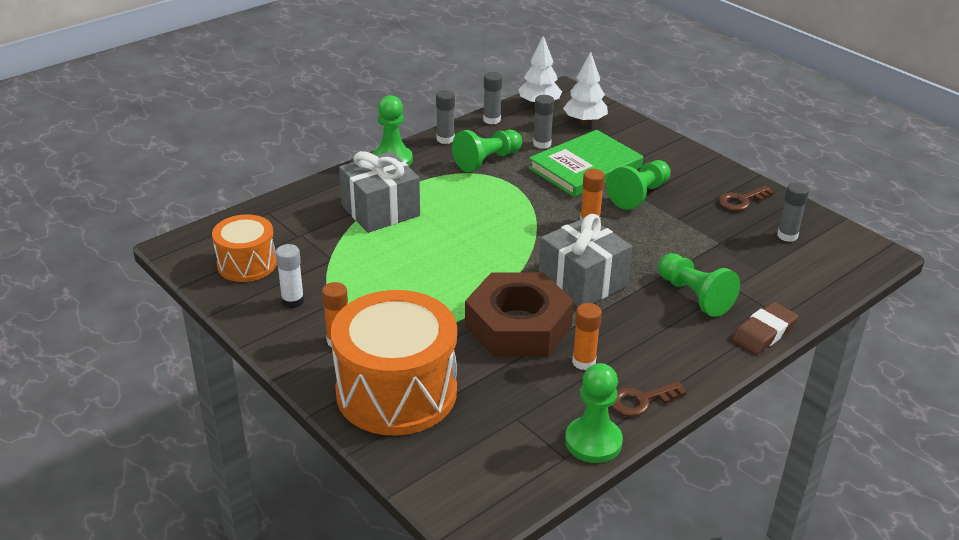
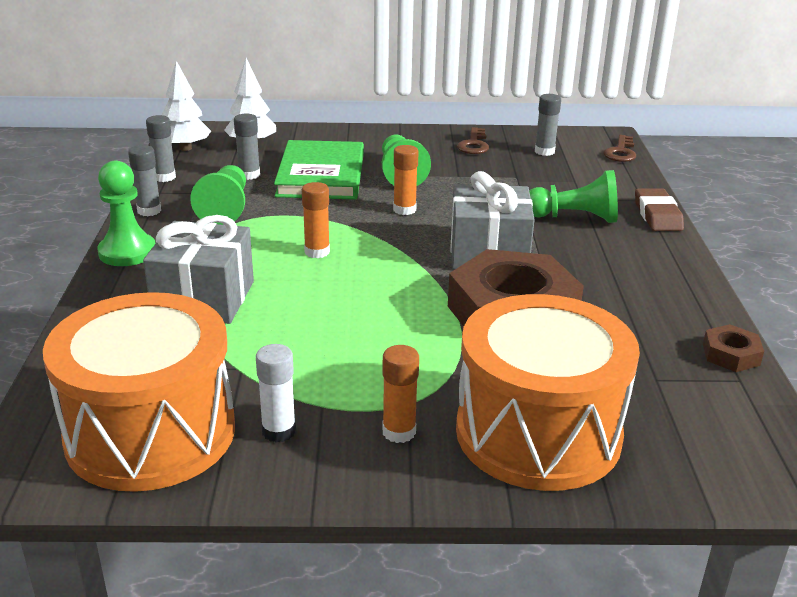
camera: 50 degrees left, 5 degrees down
orange drum [212,214,277,282] -> orange drum [43,292,235,492], size x1.78
green pawn [565,363,623,463] -> brown nut [703,324,764,372]
orange glue stick [572,303,602,370] -> orange glue stick moved to [302,182,330,258]
brown key [611,381,687,417] -> brown key moved to [603,135,636,162]

